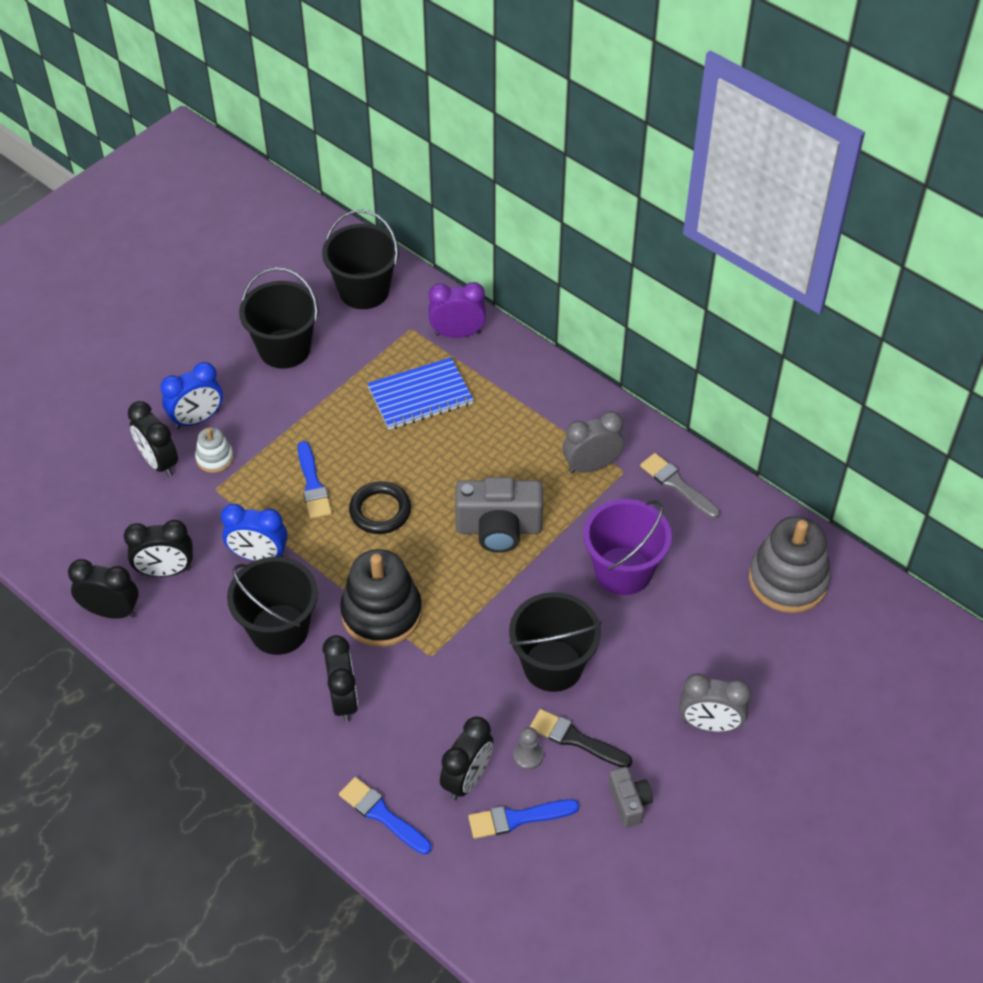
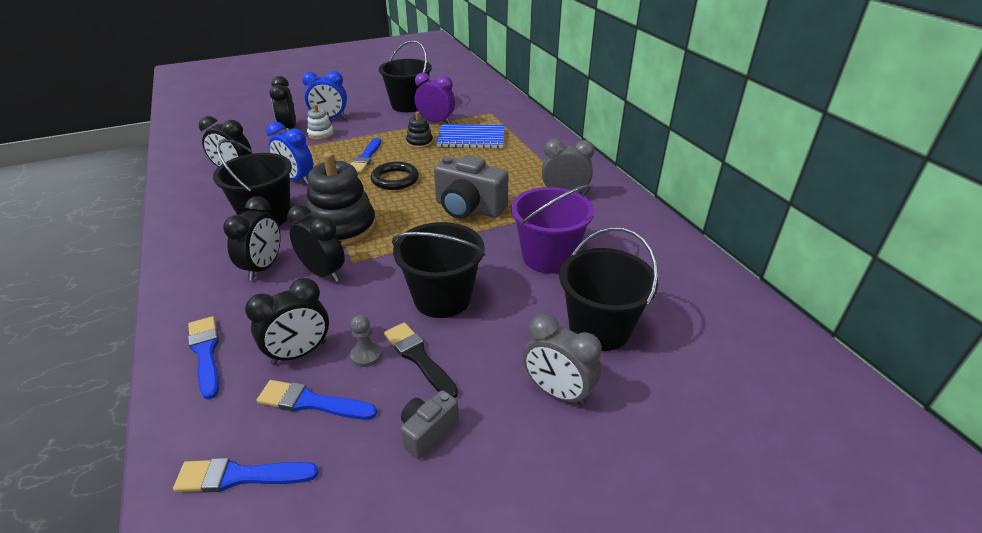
camera: 25 degrees right, 15 degrees down
black clock [68,559,139,619] -> black clock moved to [287,205,345,282]
black bucket [322,209,399,309] -> black bucket moved to [559,227,658,351]
purple clock [429,282,486,338] -> purple clock moved to [415,73,455,124]
grey camera [609,767,653,828] -> grey camera turned 150 degrees counterclockwise [401,390,459,459]
grey brush [640,453,720,519] -> none
grey stacking toy [749,516,831,613] -> none
none -> blue brush [173,458,319,492]
none -> black stacking toy [406,112,433,149]

